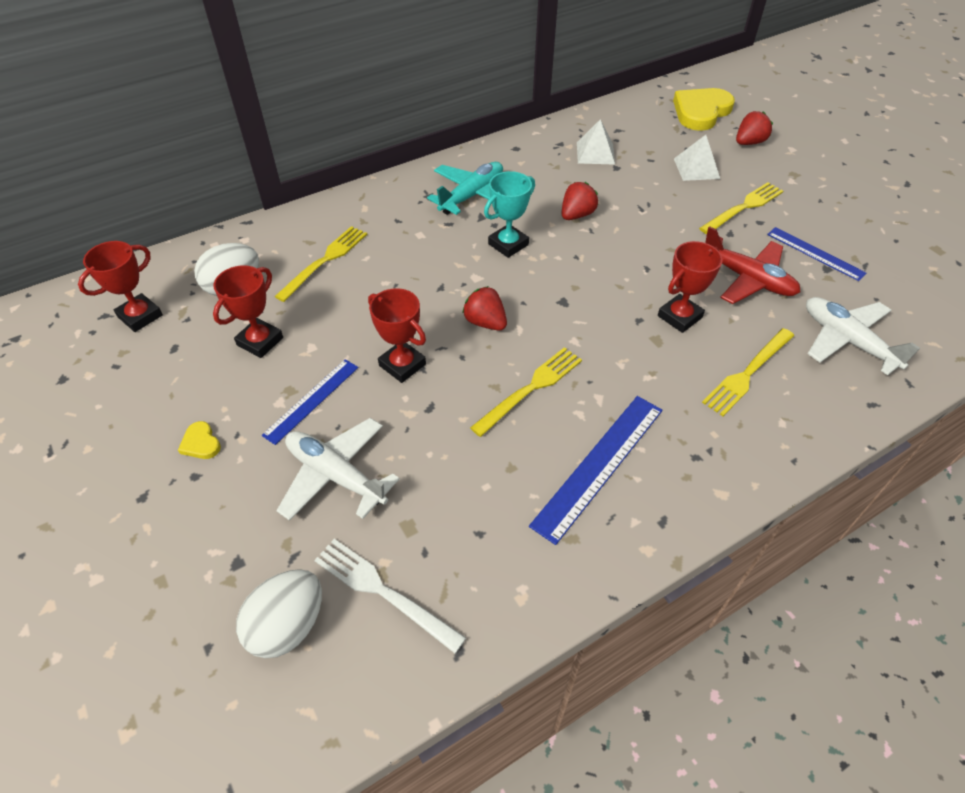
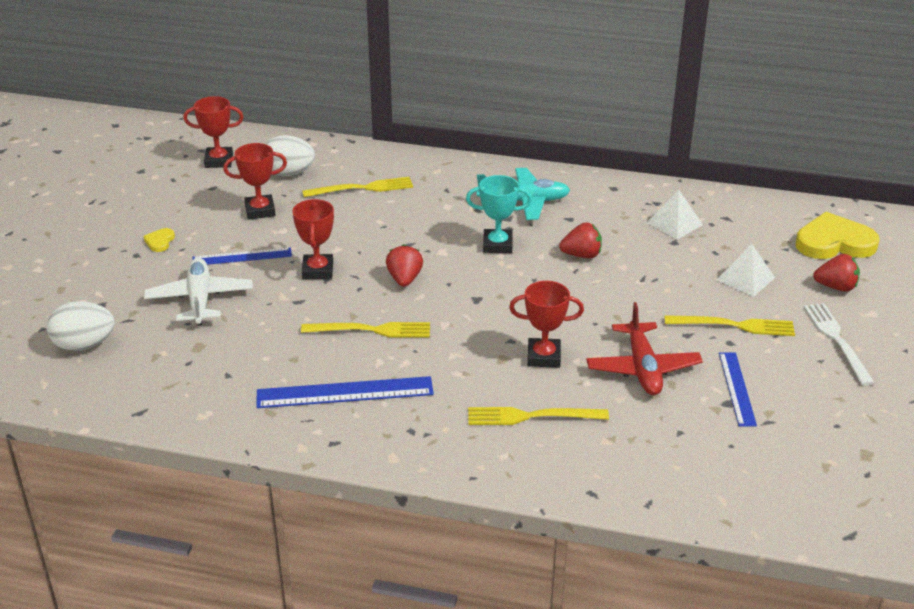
camera: 45 degrees right, 15 degrees down
white fork [314,539,466,653] -> white fork moved to [804,303,874,386]
white plane [806,297,920,375] -> none

